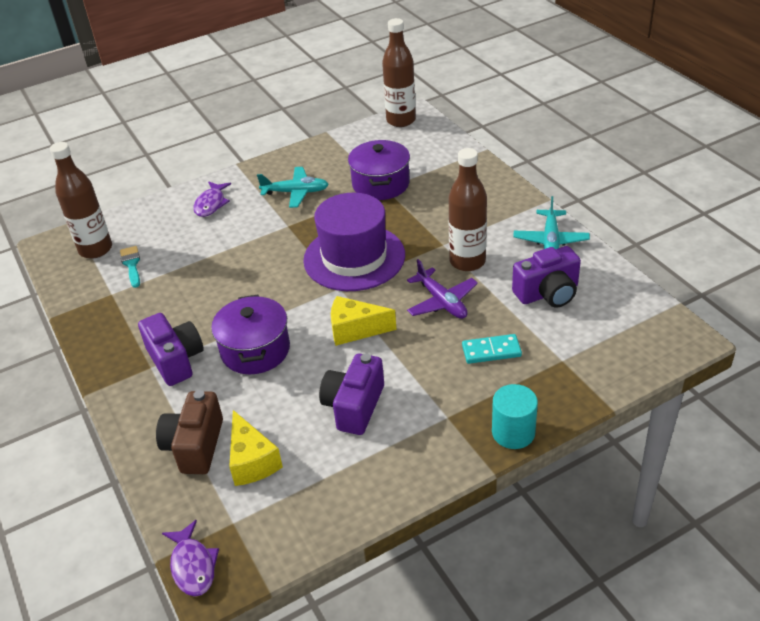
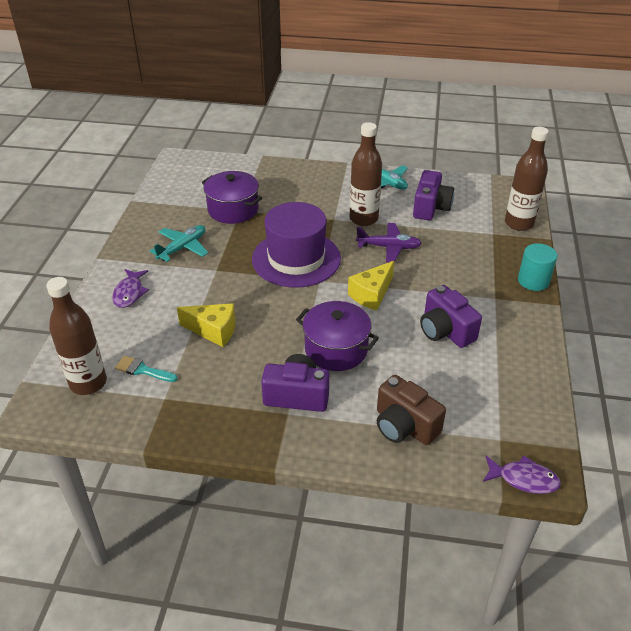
camera: 55 degrees left, 0 degrees up
purple fish [193,181,231,217] -> purple fish turned 45 degrees clockwise [112,269,149,308]
yellow cheese [229,410,283,486] -> yellow cheese moved to [177,303,236,347]
brown bottle [382,18,416,127] -> brown bottle moved to [505,127,549,231]
turquoise domino [462,334,522,364] -> none

